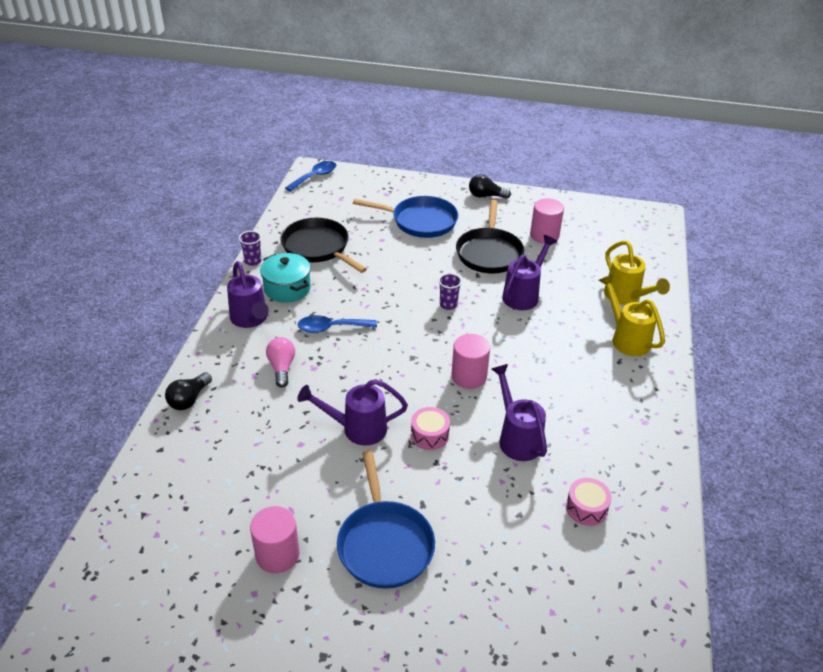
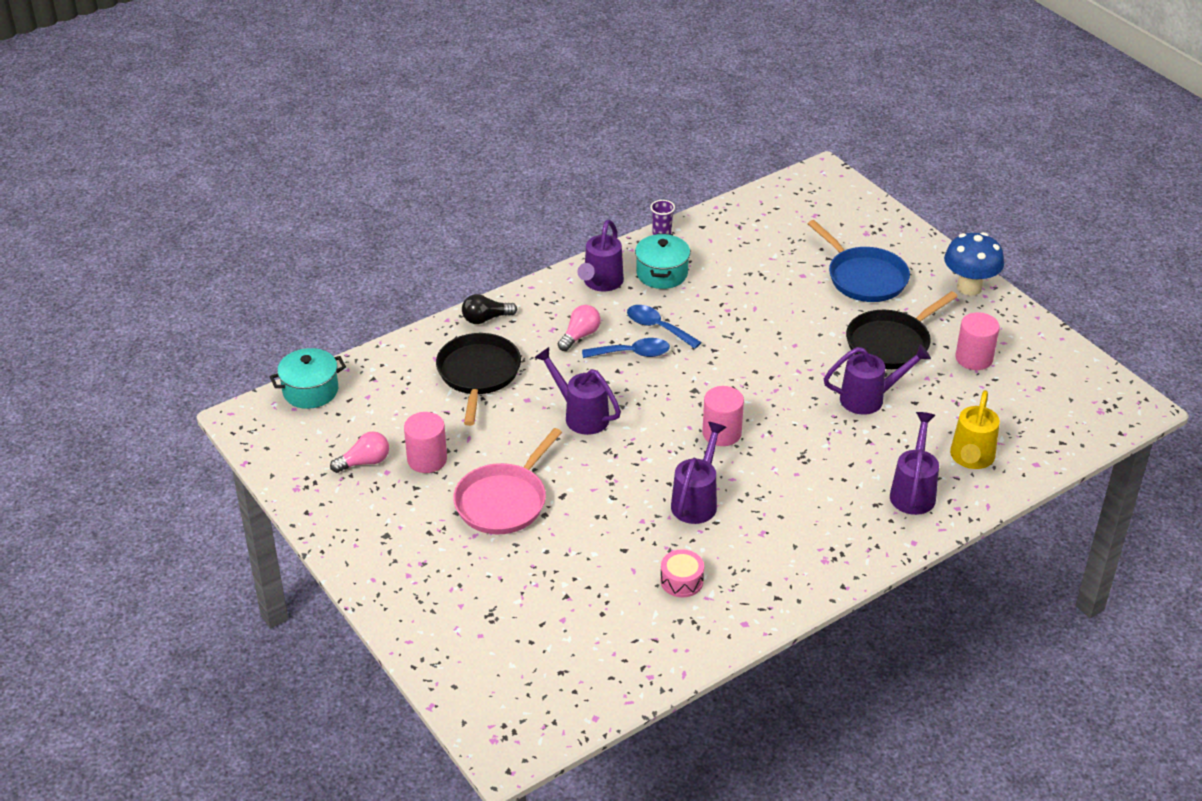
camera: 45 degrees right, 0 degrees up
black pan [281,218,367,273] -> black pan moved to [436,333,521,426]
blue spoon [285,161,336,192] -> blue spoon moved to [582,338,670,358]
blue pan [337,450,435,589] -> pink pan [453,428,562,534]
pink drum [411,407,450,450] -> none
purple cup [438,273,462,310] -> none
black light bulb [469,174,511,199] -> blue mushroom [944,232,1004,296]
yellow watering can [598,274,665,356] -> purple watering can [890,412,939,515]
none -> turquoise pot [270,348,346,409]
none -> pink light bulb [330,431,389,473]

